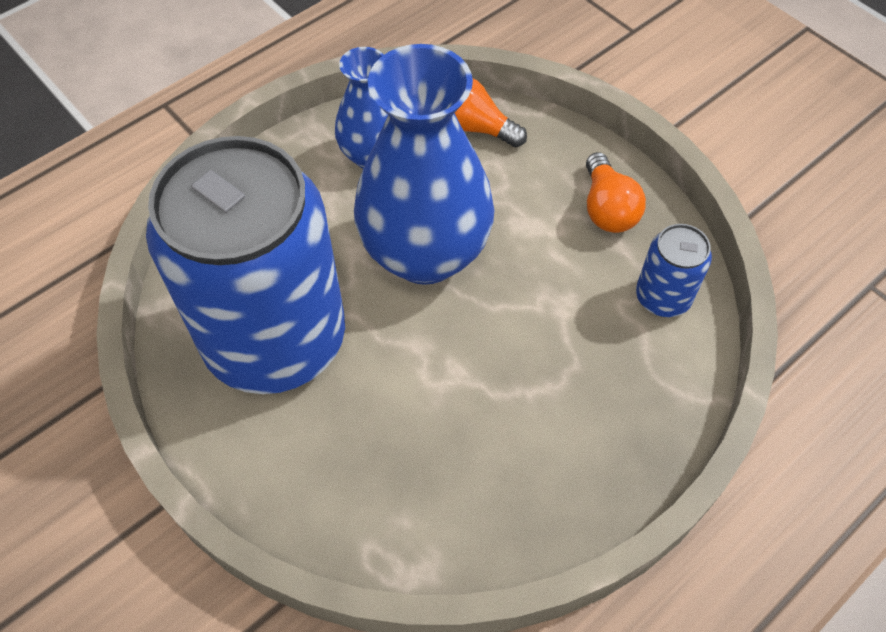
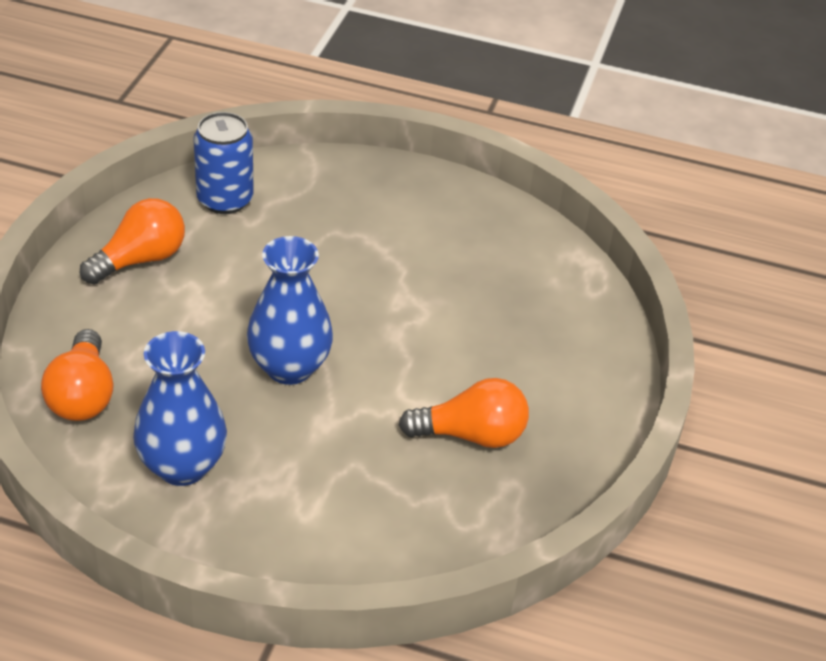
camera: 125 degrees left, 15 degrees down
blue can [146,136,345,394] -> orange light bulb [399,378,529,448]
blue vase [354,44,494,285] -> blue vase [247,236,333,385], size x0.56

